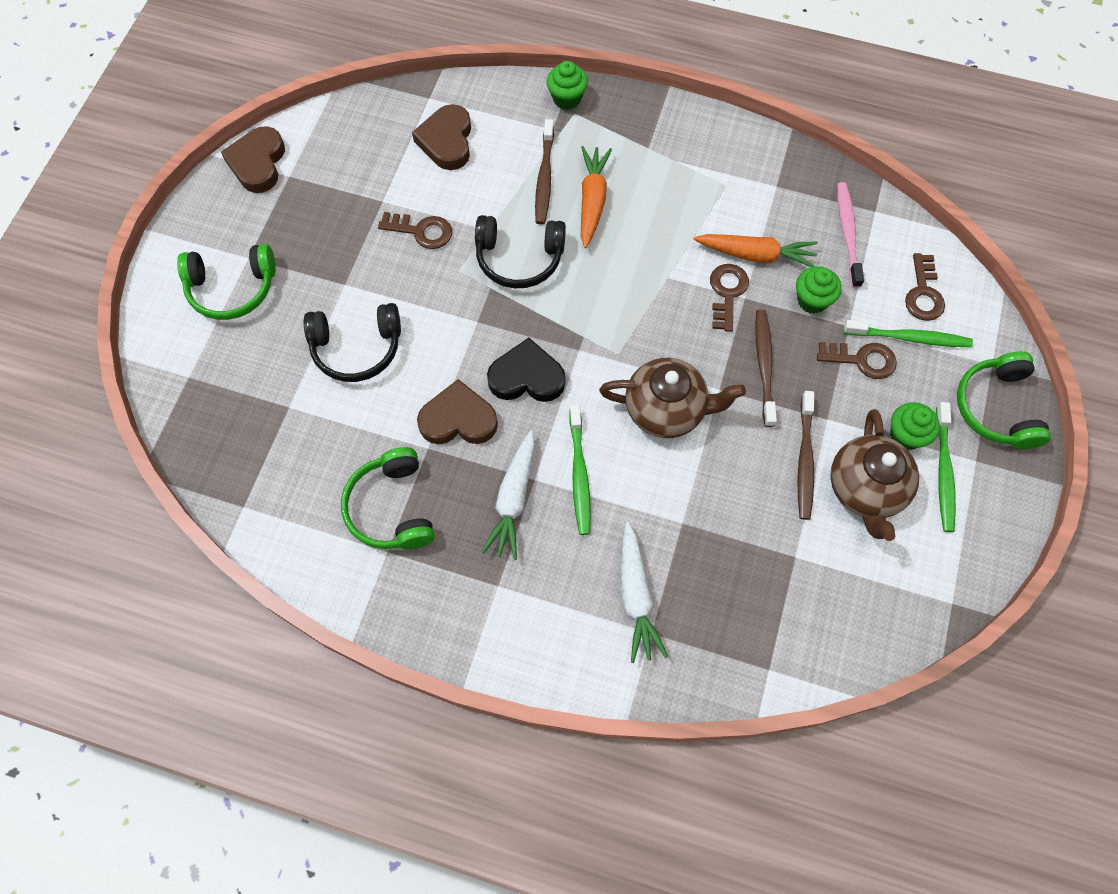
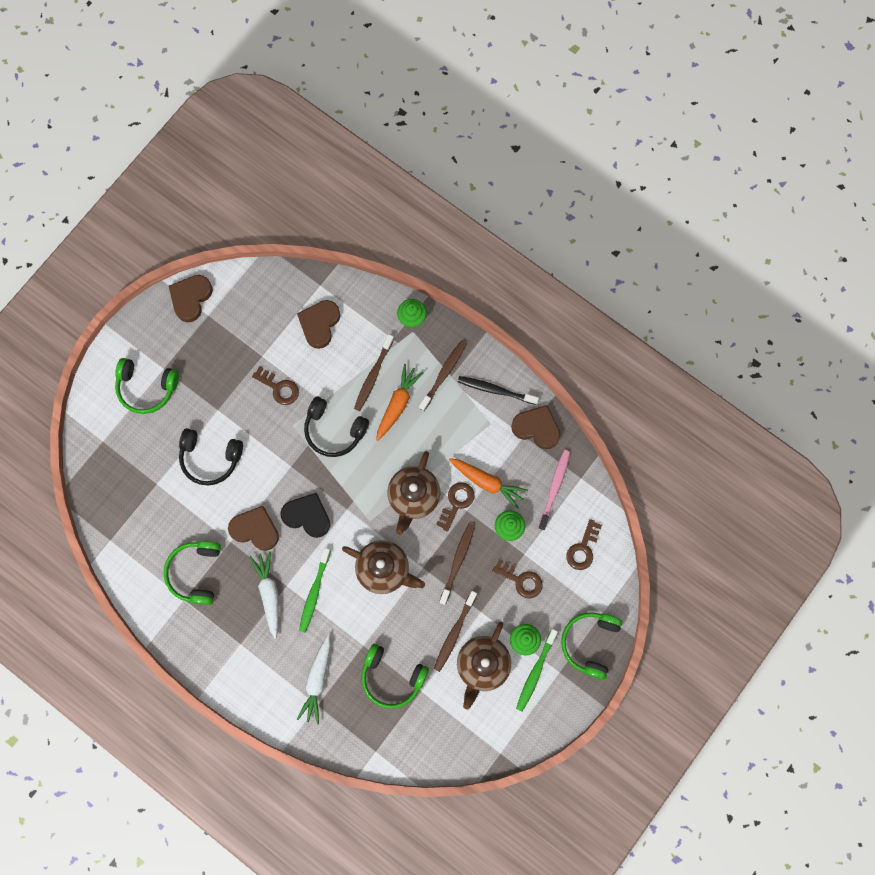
camera: 20 degrees right, 10 degrees up
white carrot [481,430,535,560] -> white carrot turned 135 degrees clockwise [249,552,279,639]
green toothbrush [844,320,973,347] -> none
none -> green headphones [361,644,429,709]
none -> brown teapot [387,451,440,535]
none -> brown toothbrush [419,340,467,411]
none -> black toothbrush [458,376,539,405]
none -> brown heart [511,405,560,449]

